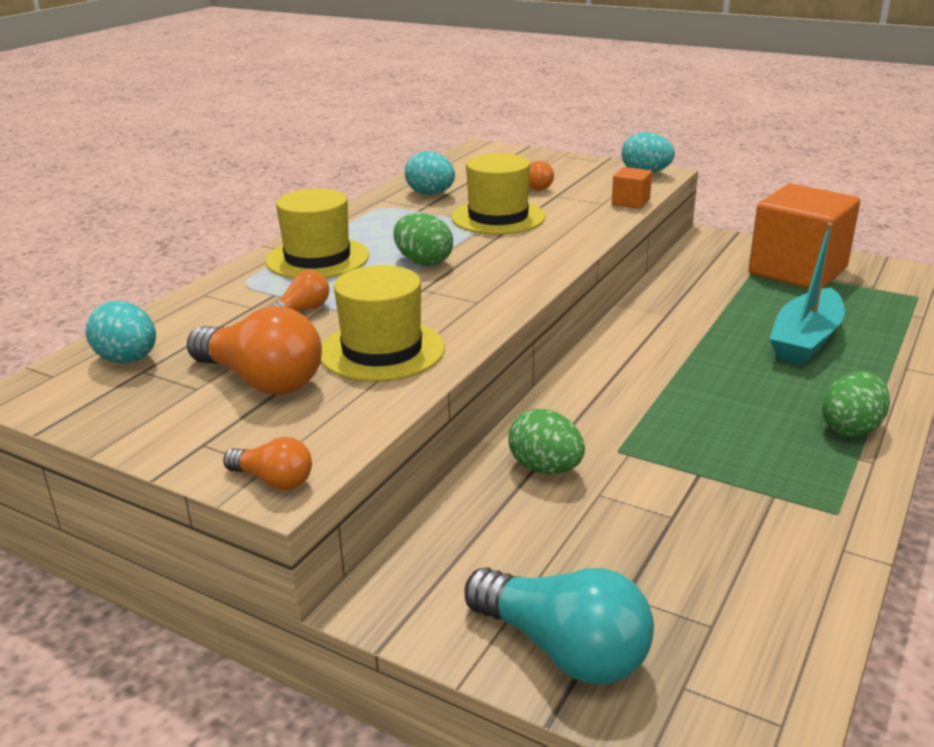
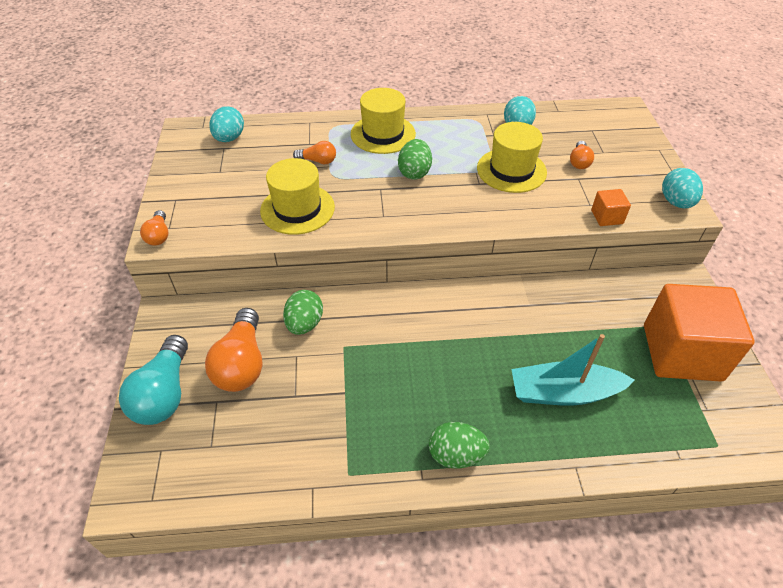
camera: 55 degrees right, 20 degrees up
orange light bulb [187,306,322,395] -> orange light bulb moved to [205,308,263,392]

